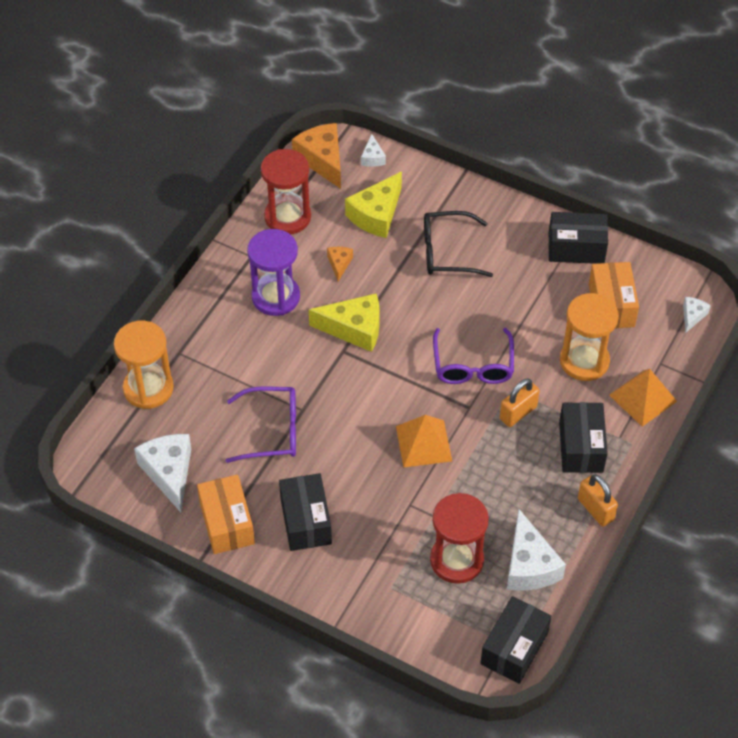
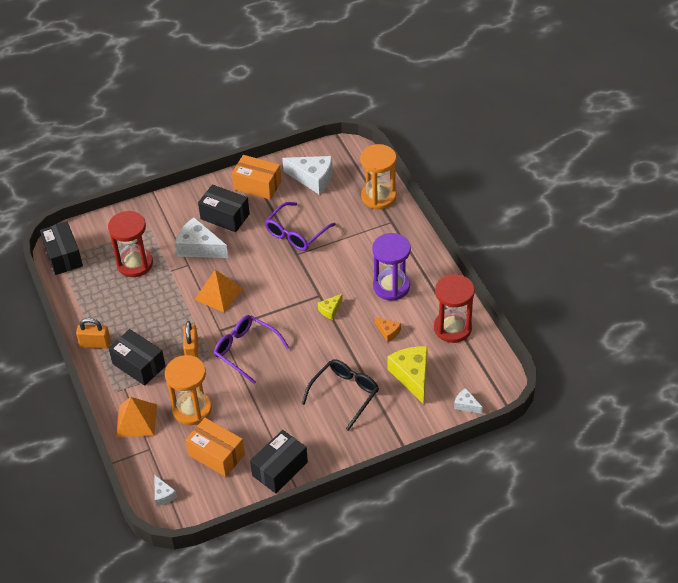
camera: 130 degrees right, 5 degrees down
orange cheese [292,123,341,189] -> none
yellow cheese [309,293,380,352] -> yellow cheese [318,294,343,320], size x0.50
white cheese [507,509,566,591] -> white cheese moved to [175,217,228,258]

